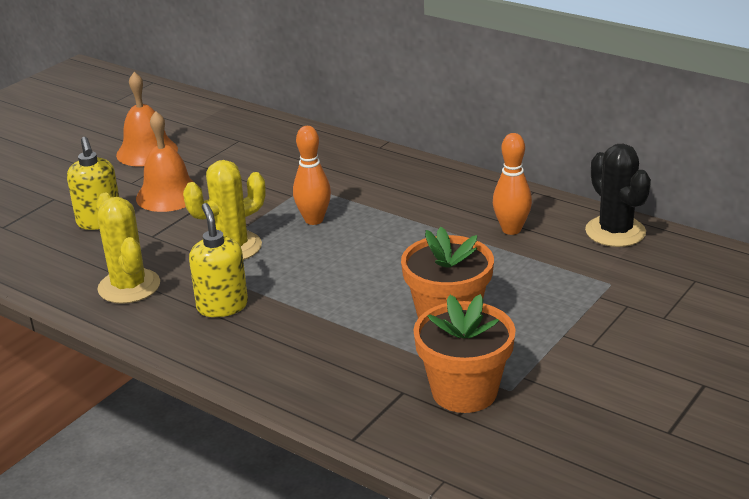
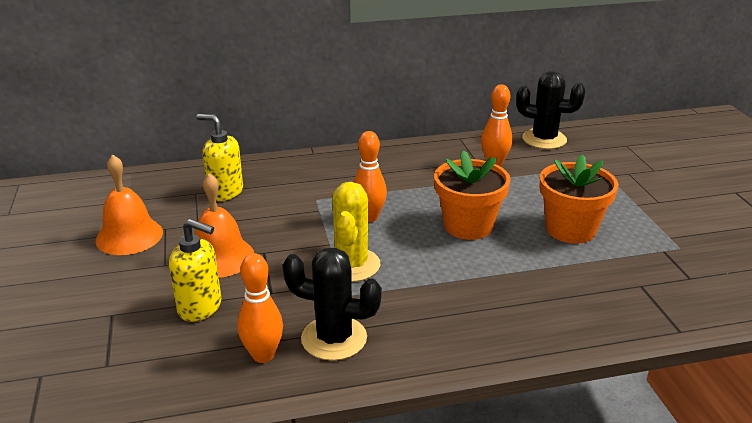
camera: 50 degrees left, 0 degrees up
yellow cactus [96,193,160,304] -> black cactus [283,248,382,361]
yellow soap dispenser [189,203,248,317] -> yellow soap dispenser moved to [196,114,243,201]
orange flower pot [413,294,516,413] -> orange flower pot moved to [434,150,511,240]
none -> orange bowling pin [237,253,283,363]

